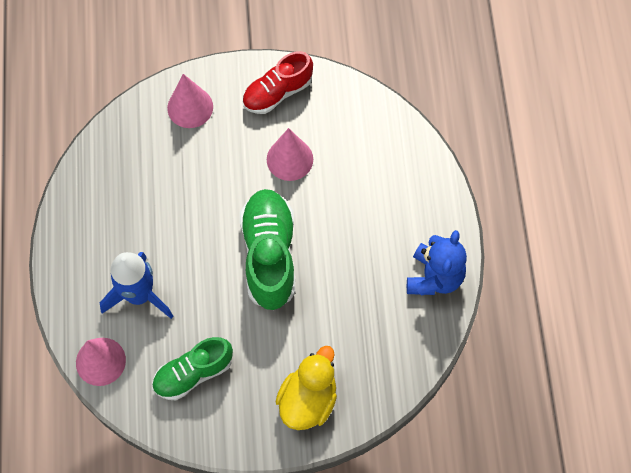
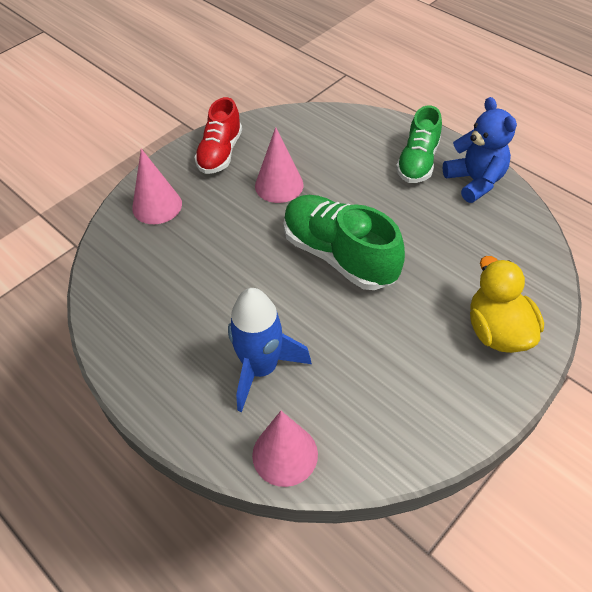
camera: 40 degrees left, 15 degrees down
green shoe [152,337,233,400] -> green shoe moved to [396,105,442,183]

